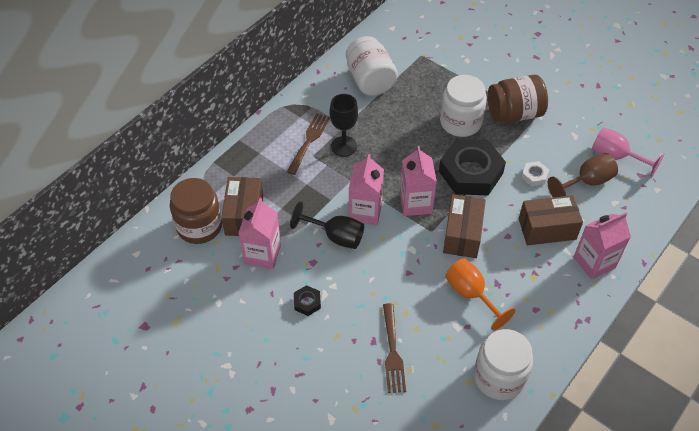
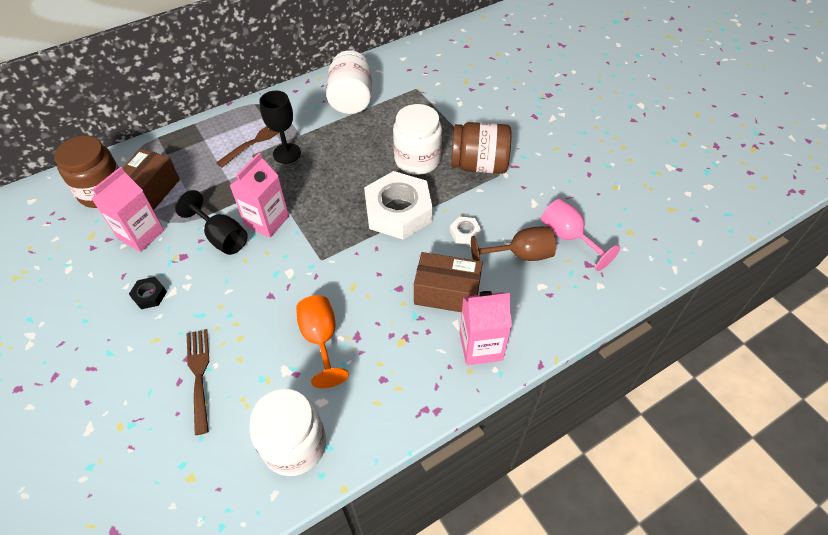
camera: 20 degrees right, 0 degrees up
brown fork [383,303,406,393] -> brown fork turned 150 degrees clockwise [187,329,209,435]
pink carton [400,146,437,216] -> none
black nut [439,139,506,195] -> white nut [364,171,433,240]
brown box [443,194,486,258] -> none

